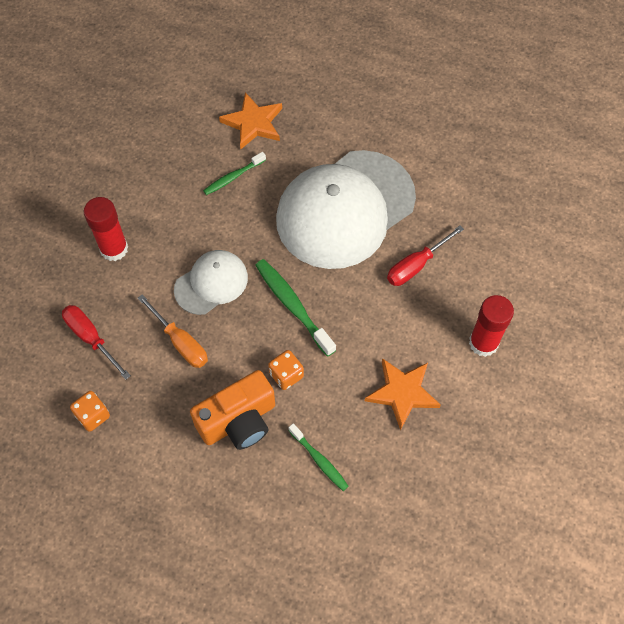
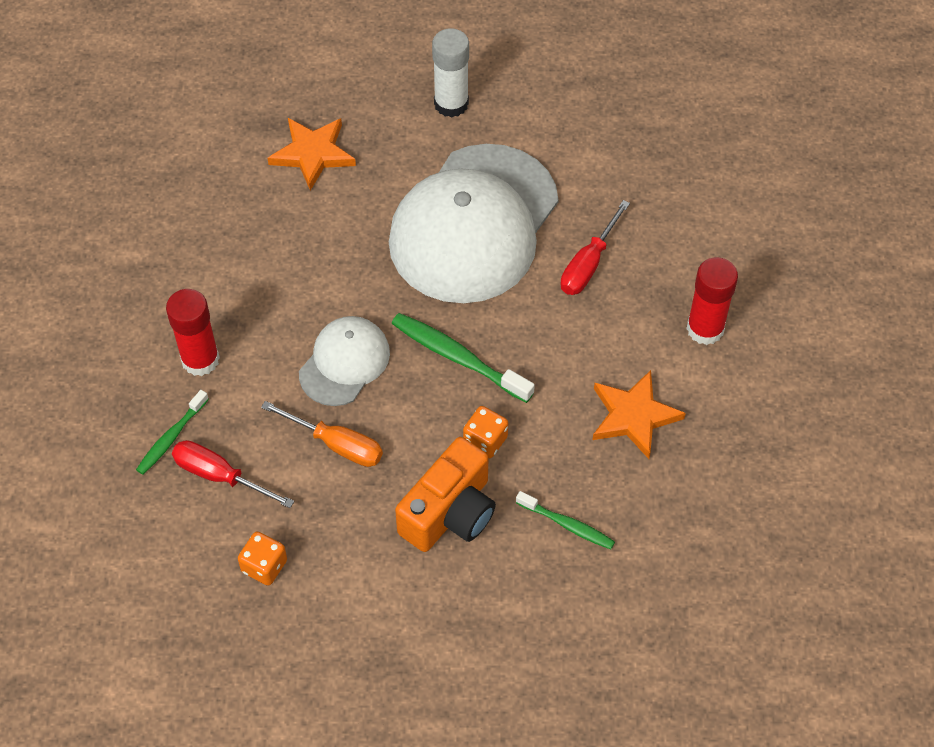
camera: 20 degrees left, 5 degrees down
green toothbrush [203,152,266,195] -> green toothbrush moved to [136,390,209,475]
none -> white glue stick [432,28,469,118]

